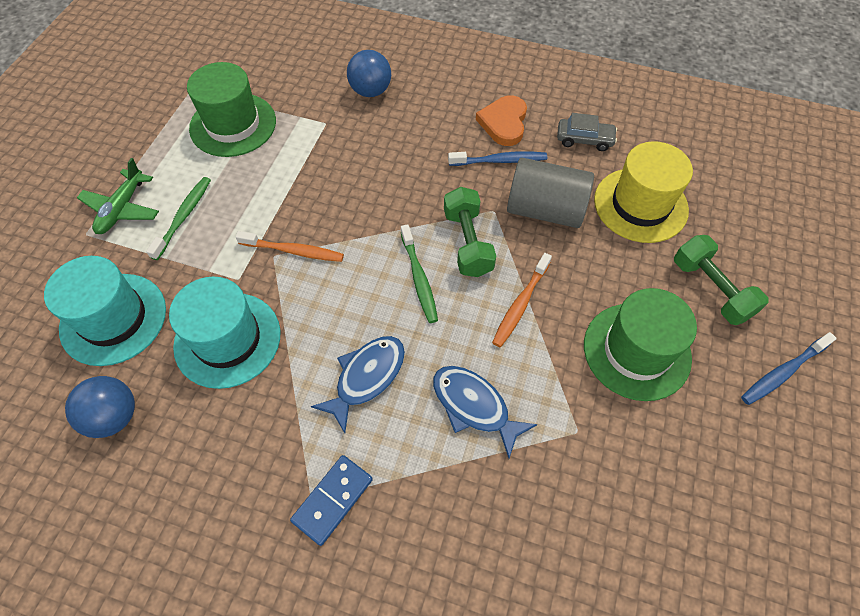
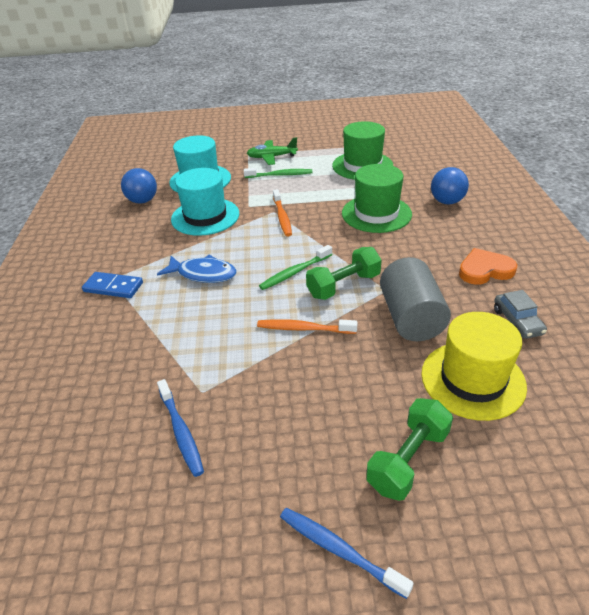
camera: 70 degrees right, 20 degrees down
blue fish [433,366,537,458] -> none
blue toothbrush [448,151,547,166] -> blue toothbrush moved to [157,379,204,477]
green hat [584,288,697,401] -> green hat moved to [342,164,412,233]

